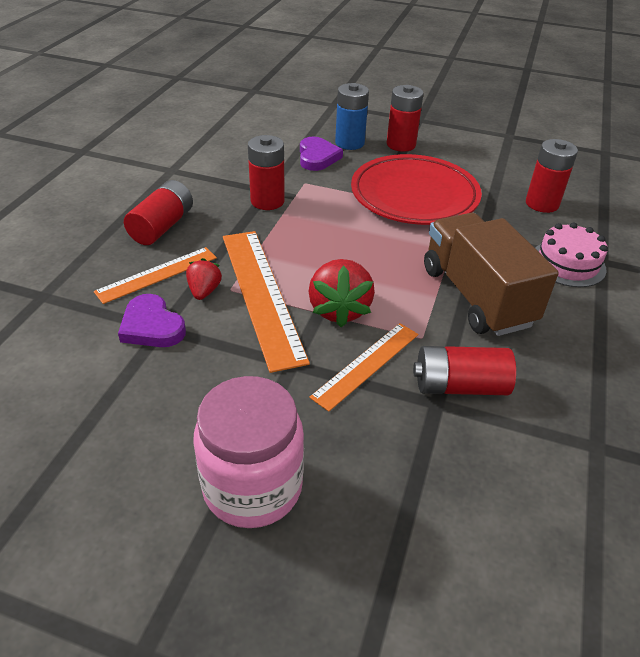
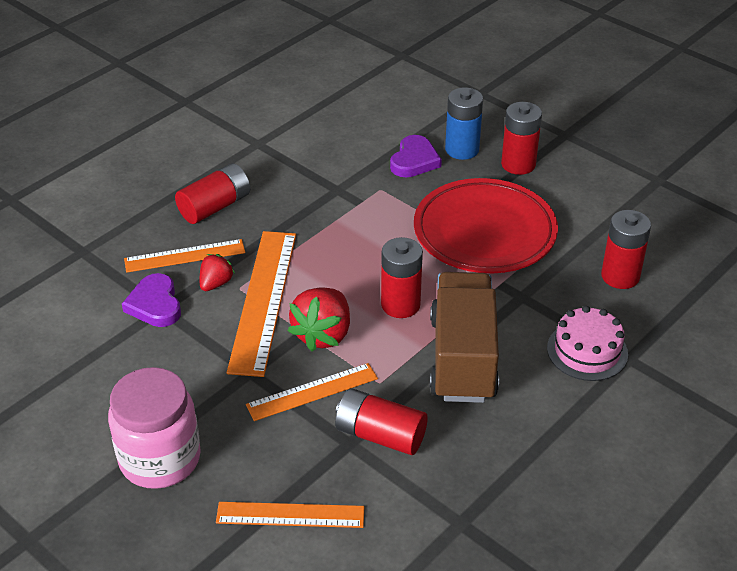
camera: 25 degrees right, 0 degrees up
red battery [248,135,285,210] -> red battery moved to [381,237,423,318]
none -> orange ruler [216,502,364,528]

